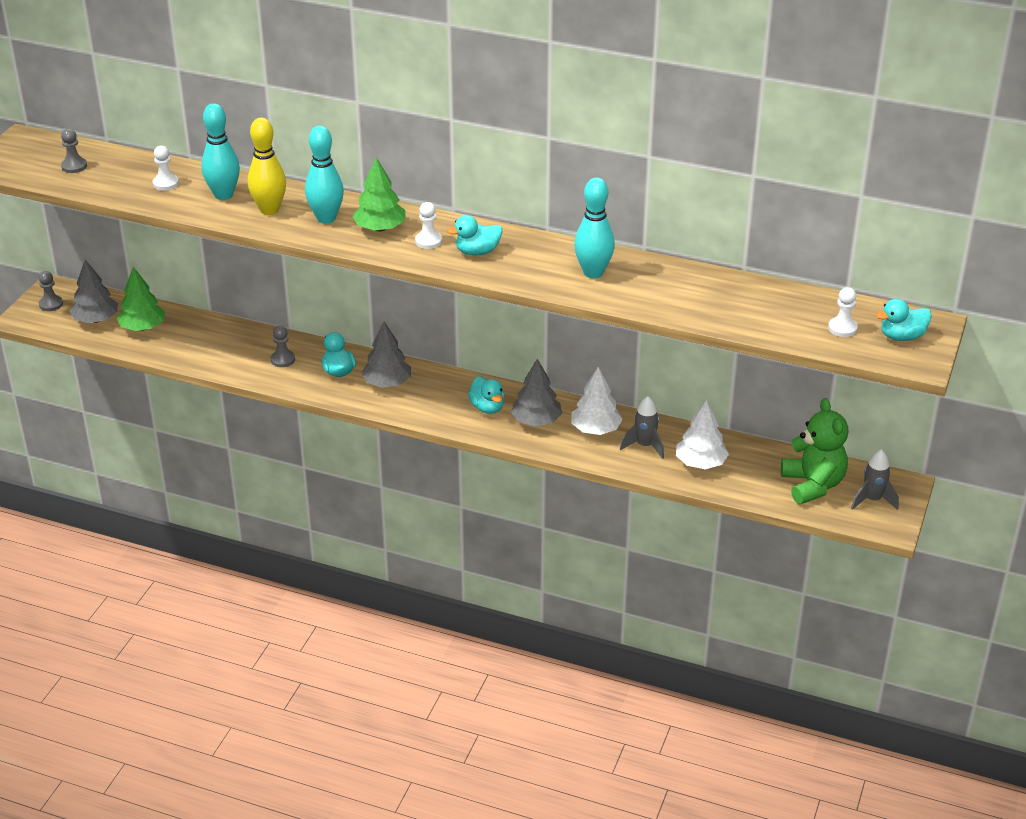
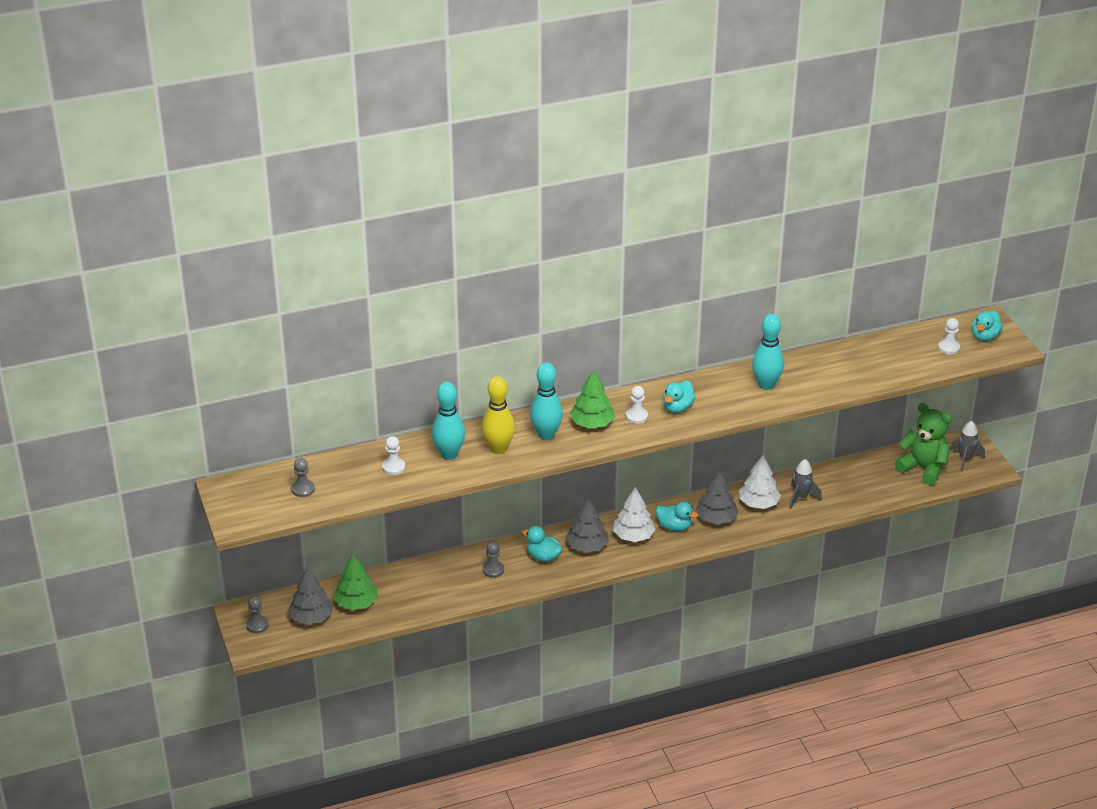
camera: 40 degrees left, 0 degrees up
white tree [676,399,729,469] -> white tree moved to [613,487,656,542]

